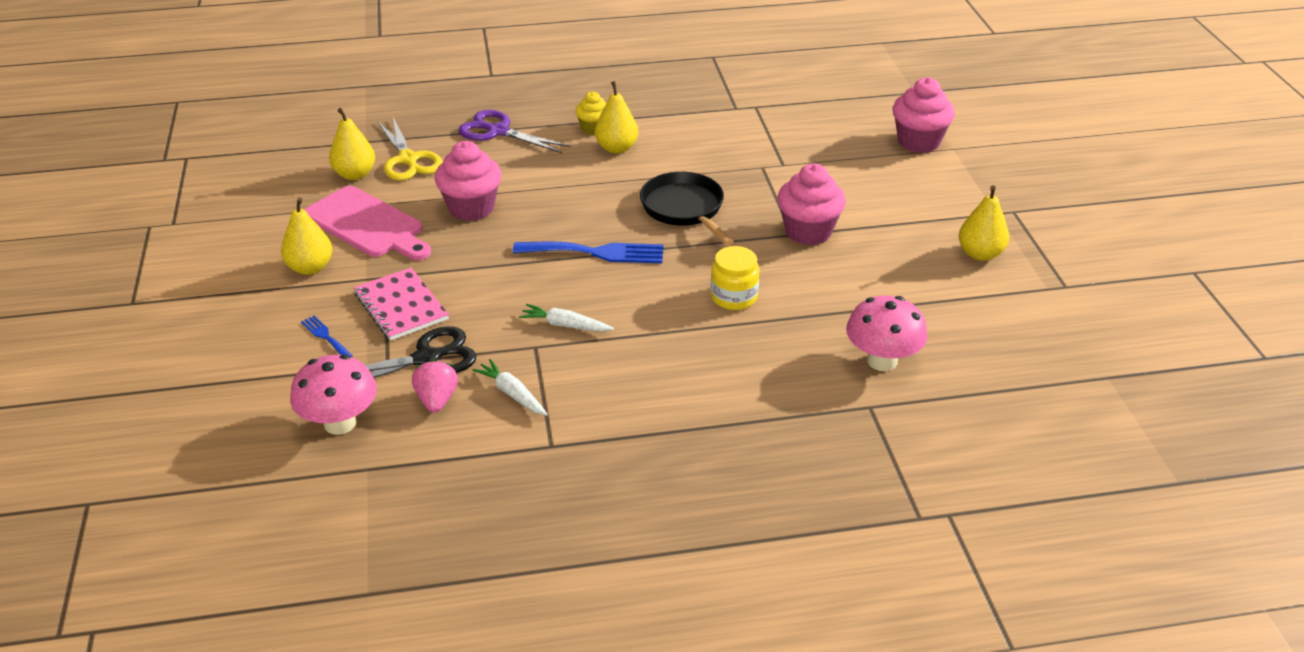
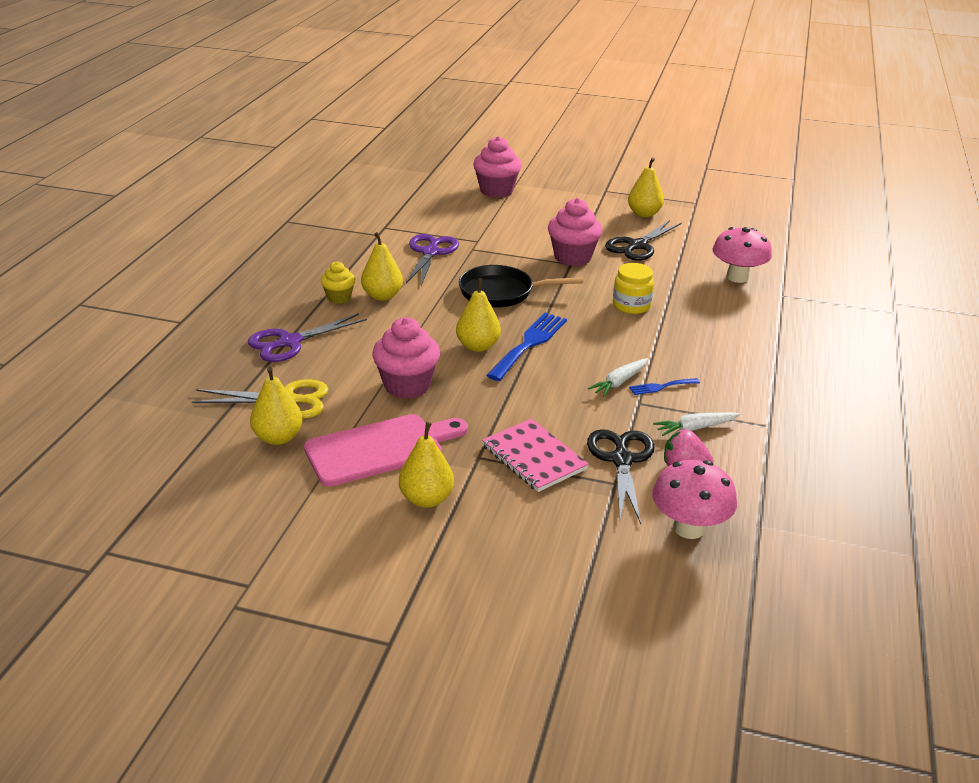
camera: 65 degrees left, 5 degrees down
blue fork [301,315,353,357] -> blue fork moved to [629,378,700,395]
pink notebook [354,268,449,341] -> pink notebook turned 60 degrees clockwise [482,419,589,492]
none -> purple scissors [406,234,459,286]
none -> yellow pear [456,278,501,352]
none -> black scissors [605,220,682,261]

